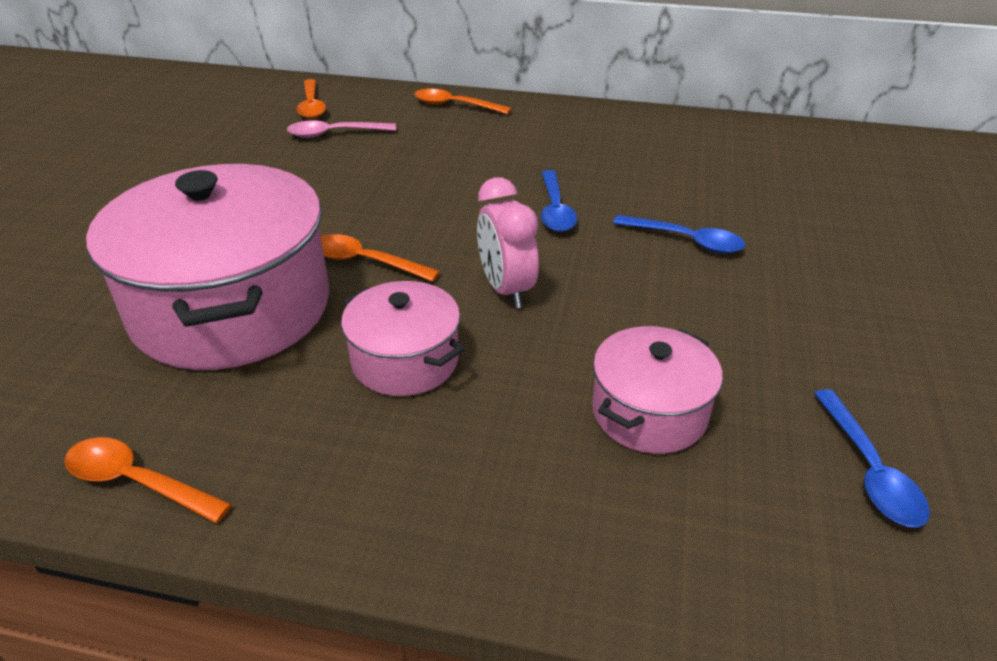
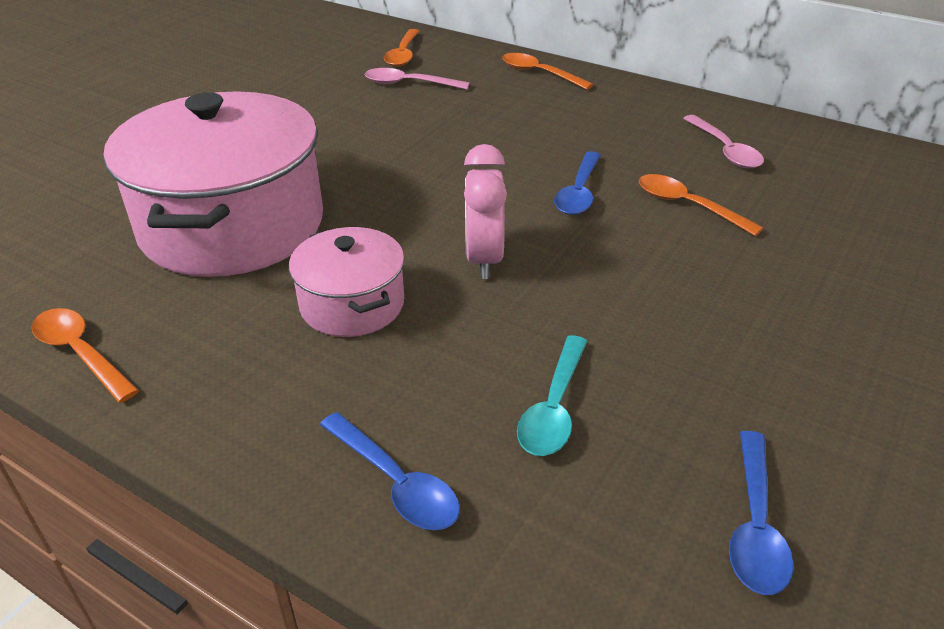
camera: 20 degrees right, 0 degrees up
orange spoon [321,234,440,282] -> orange spoon moved to [639,174,763,236]
pink pot [592,326,723,454] -> turquoise spoon [517,335,587,456]
blue spoon [613,215,745,253] -> blue spoon moved to [320,412,460,530]
none -> pink spoon [683,115,764,168]

